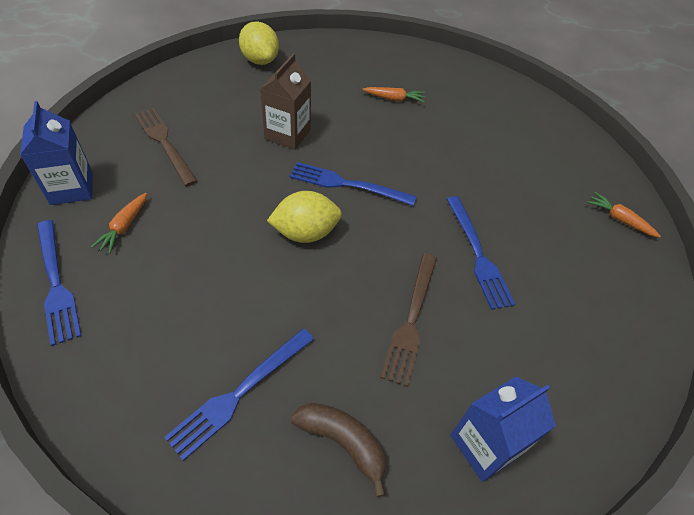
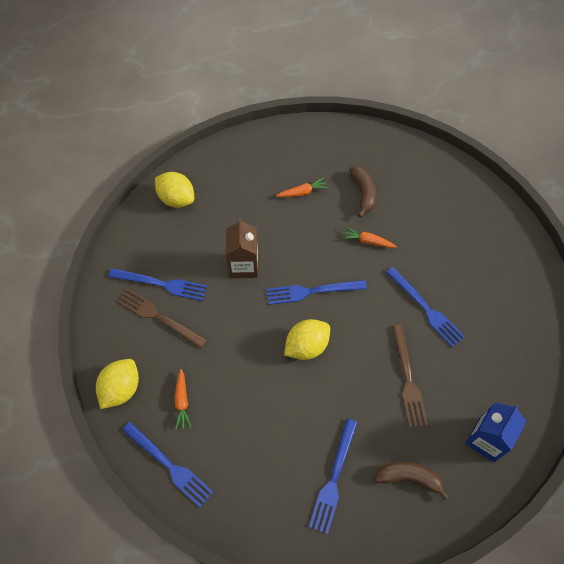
camera: 20 degrees left, 10 degrees up
blue carton [20,101,93,205] -> yellow lemon [96,359,139,409]
orange carrot [587,192,661,238] -> orange carrot moved to [342,227,397,248]
none -> blue fork [109,268,207,301]
none -> brown banana [349,166,376,218]

